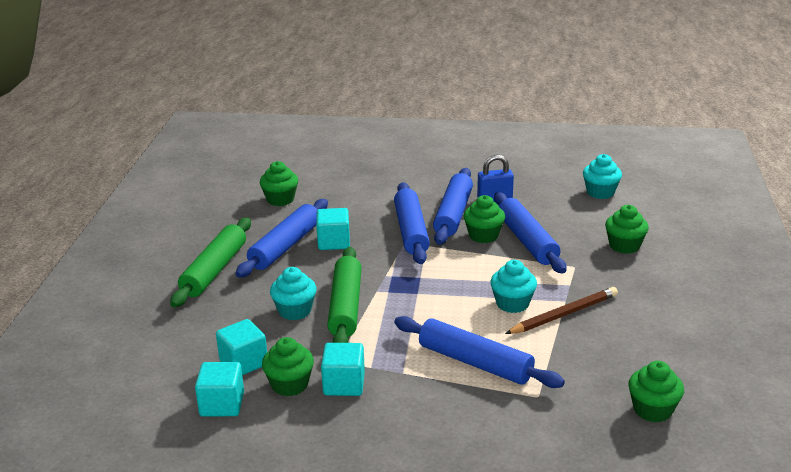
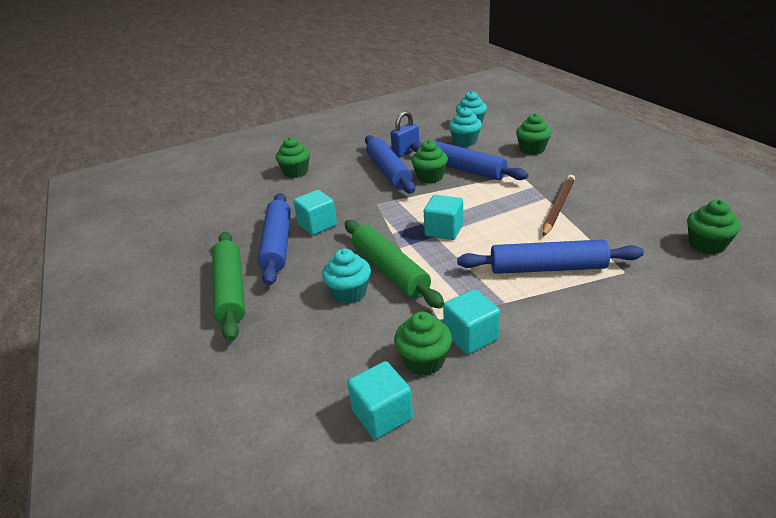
camera: 30 degrees left, 5 degrees up
turquoise cube [216,319,267,375] -> turquoise cube moved to [424,195,463,240]
green cupcake [260,161,298,206] -> green cupcake moved to [276,137,310,178]
blue rolling pin [394,182,430,264] -> none
turquoise cupcake [490,260,537,313] -> turquoise cupcake moved to [449,107,482,147]

